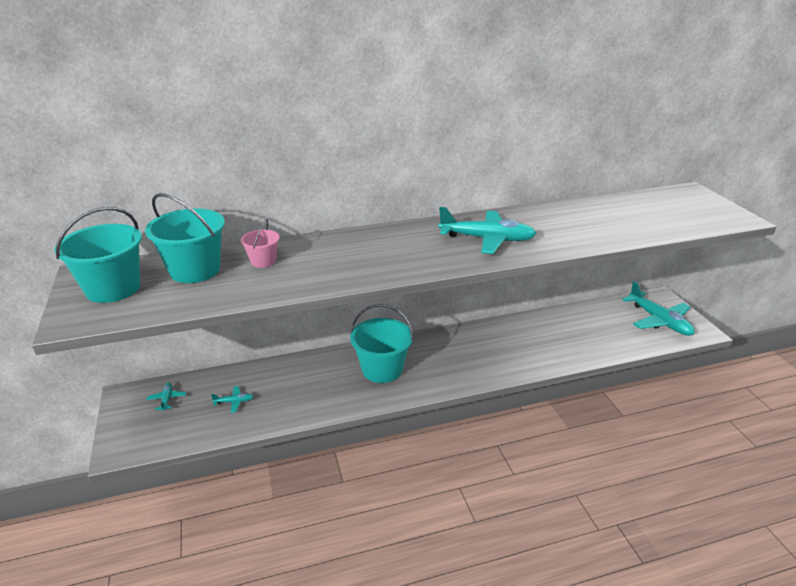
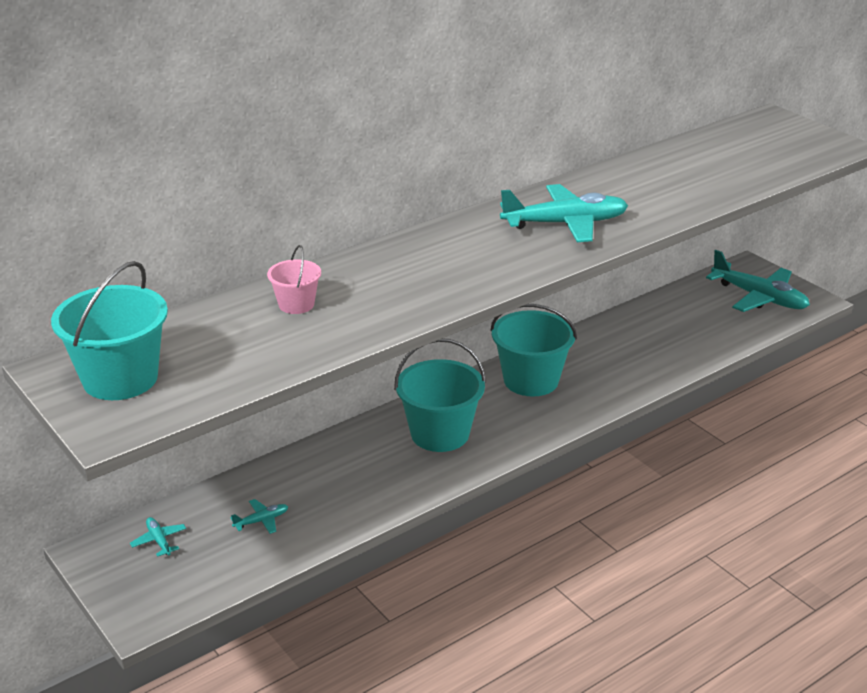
camera: 20 degrees left, 0 degrees up
turquoise bucket [145,193,225,283] -> turquoise bucket moved to [490,304,577,396]

